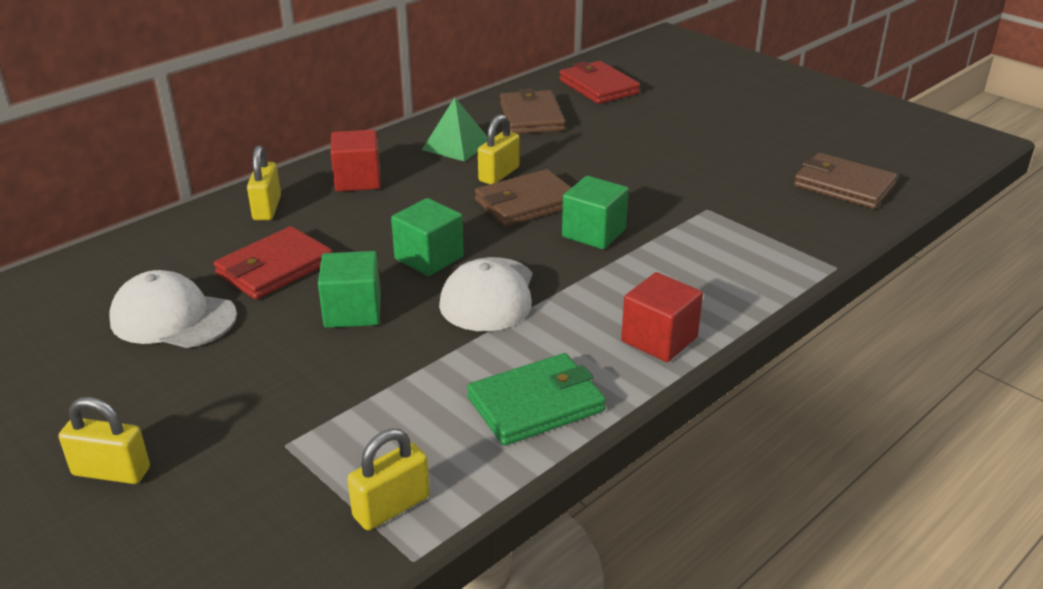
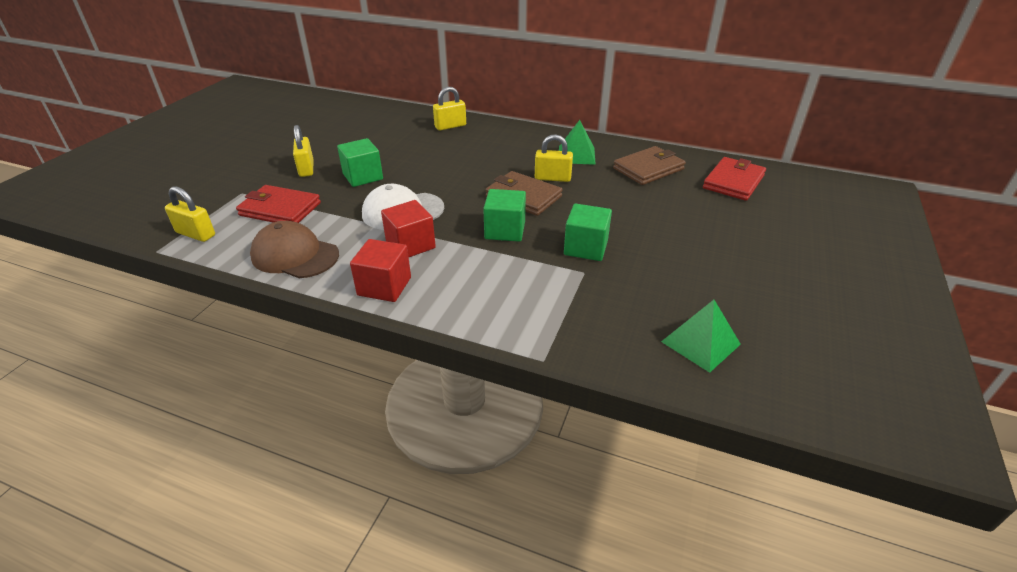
camera: 65 degrees right, 5 degrees up
yellow padlock [59,397,150,484] -> yellow padlock moved to [293,125,313,177]
white cap [109,270,237,348] -> none
red wallet [214,226,333,300] -> red wallet moved to [236,185,321,223]
red cube [331,130,381,192] -> red cube moved to [381,200,436,257]
green cube [391,198,464,276] -> green cube moved to [564,204,612,261]
green wallet [467,353,606,446] -> brown cap [250,221,339,278]
brown wallet [794,153,898,209] -> green pyramid [661,300,741,373]

